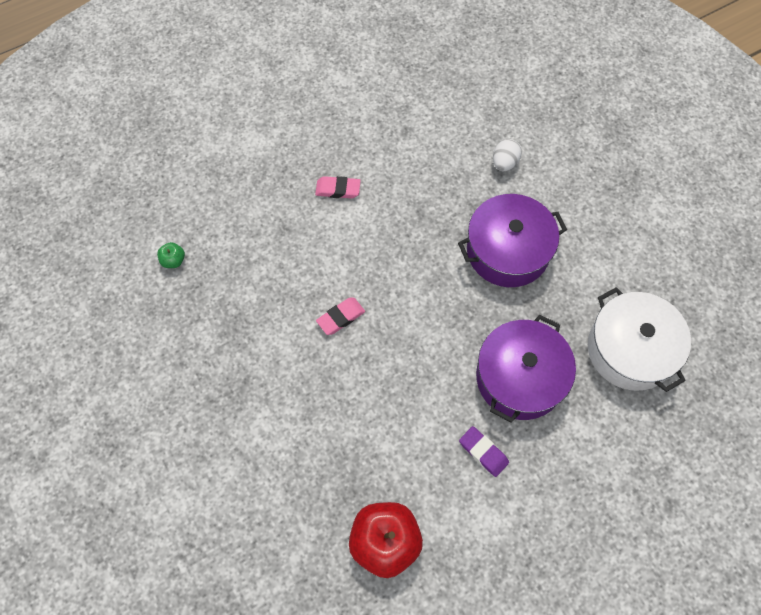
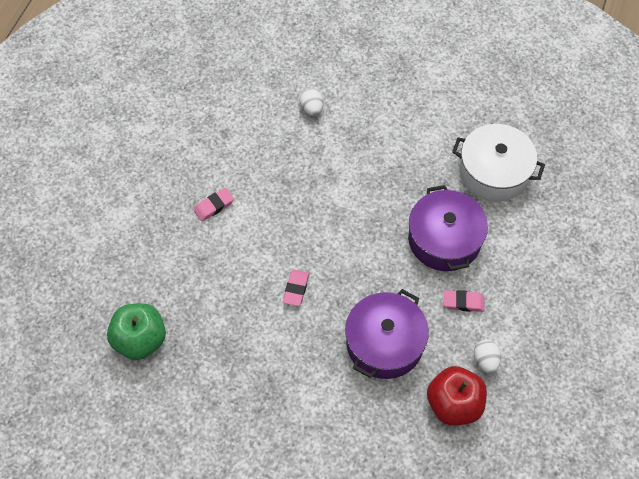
camera: 40 degrees left, 5 degrees down
green apple [157,242,185,268] -> green apple [107,303,166,360], size x2.33
purple pot [458,194,567,287] -> purple pot moved to [345,289,429,379]
purple eraser [459,426,509,477] -> pink eraser [444,290,484,312]
none -> white egg [474,340,501,374]

